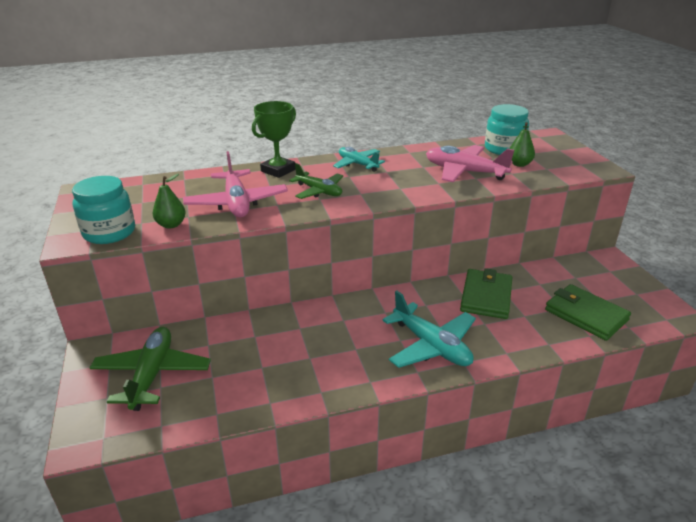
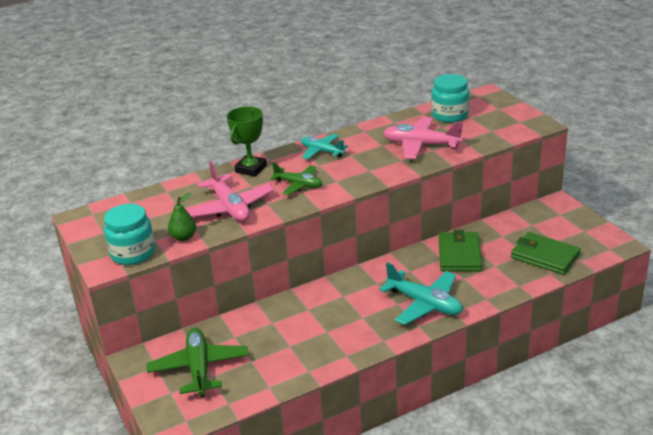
camera: 10 degrees left, 0 degrees up
green pear [509,122,535,167] -> none

